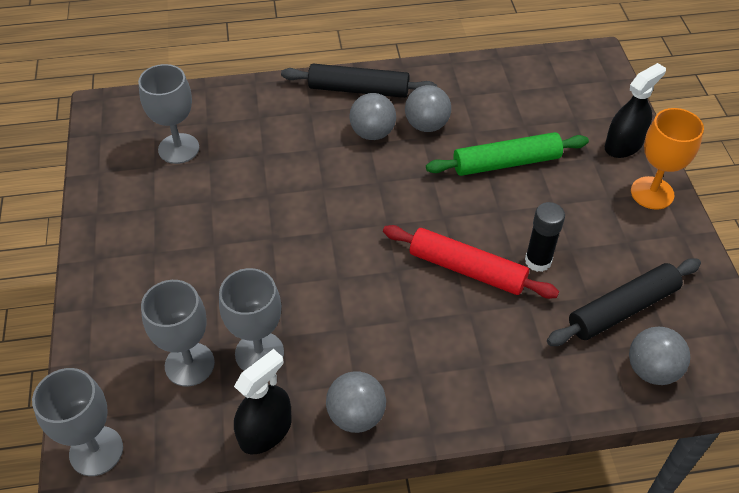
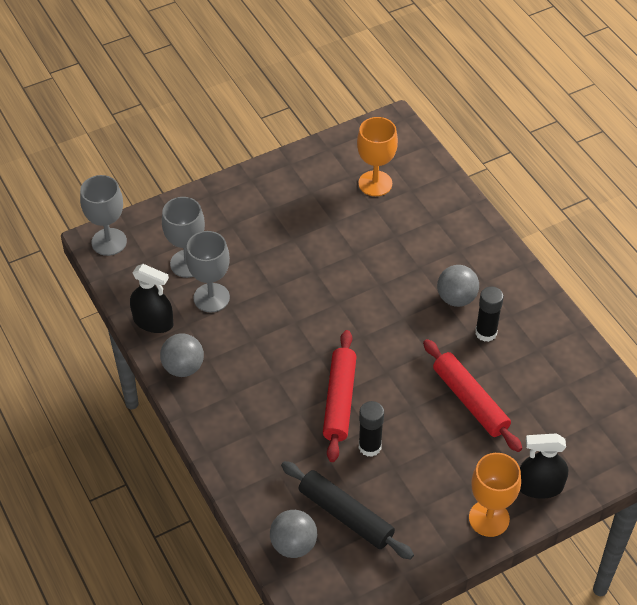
camera: 70 degrees right, 0 degrees up
grey goblet [138,64,199,164] -> orange goblet [357,117,398,196]
black rolling pin [281,64,437,98] -> none
grey ball [405,85,451,132] -> black glue stick [475,286,504,342]
green rolling pin [426,132,589,176] -> red rolling pin [423,339,522,452]
black spray bottle [605,63,666,158] -> black spray bottle turned 150 degrees clockwise [520,433,568,499]

